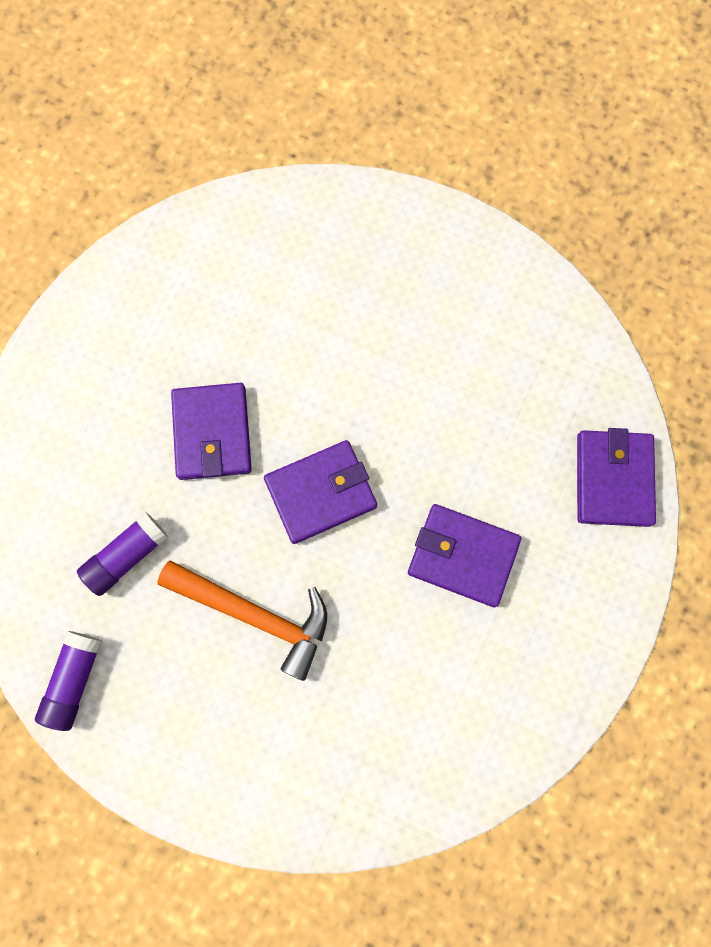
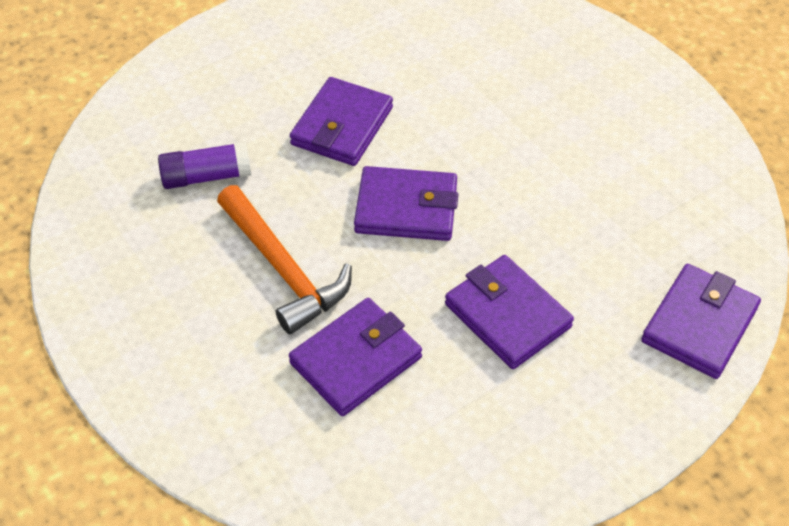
camera: 30 degrees right, 25 degrees down
purple glue stick [35,631,102,731] -> none
none -> purple wallet [289,298,422,416]

